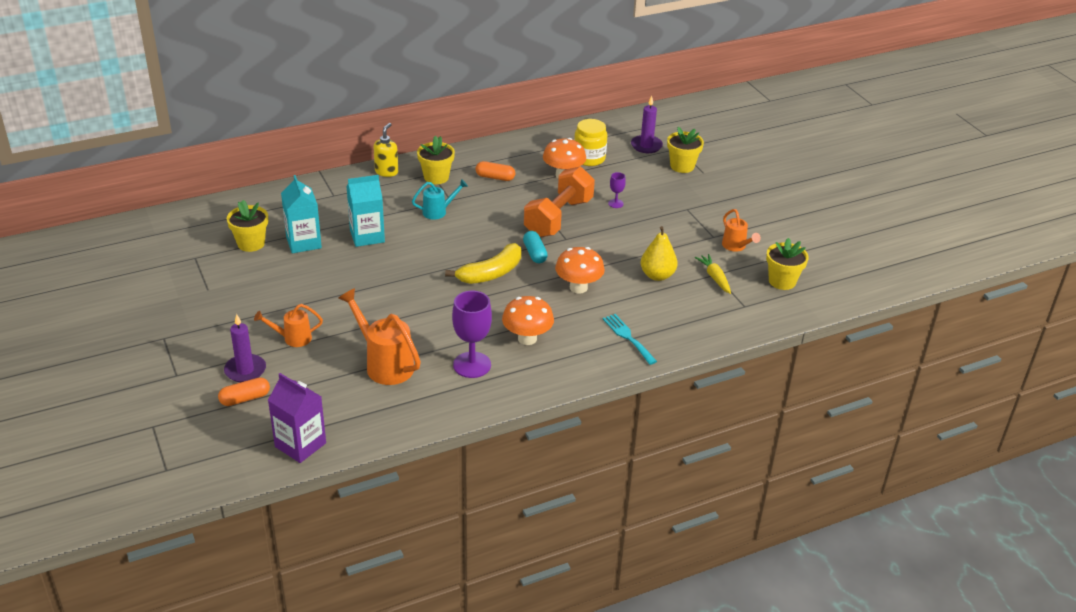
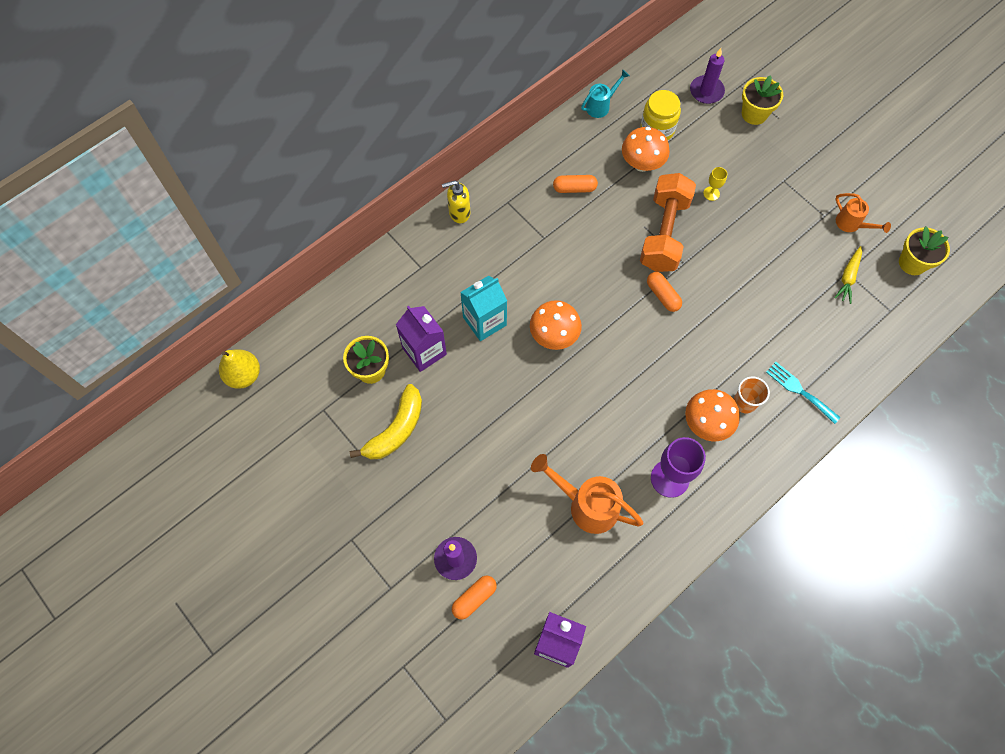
camera: 15 degrees left, 30 degrees up
orange watering can [254,304,323,347] -> none
turquoise carton [281,175,322,253] -> purple carton [396,306,447,372]
yellow soap dispenser [373,123,398,177] -> yellow soap dispenser turned 105 degrees counterclockwise [442,180,470,223]
turquoise watering can [412,179,468,219] -> turquoise watering can moved to [581,69,630,118]
yellow flower pot [417,136,455,184] -> none
yellow banana [445,243,521,284] -> yellow banana moved to [350,384,422,460]
turquoise capsule [523,231,548,263] -> orange capsule [647,272,682,312]
orange mushroom [555,247,605,294] -> orange mushroom moved to [530,300,582,350]
purple goblet [608,172,626,208] -> yellow goblet [703,167,727,201]
yellow pear [641,226,678,281] -> yellow pear moved to [219,349,260,389]
yellow carrot [695,254,731,294] -> yellow carrot turned 120 degrees counterclockwise [834,246,862,304]
none -> orange cup [734,377,770,413]

